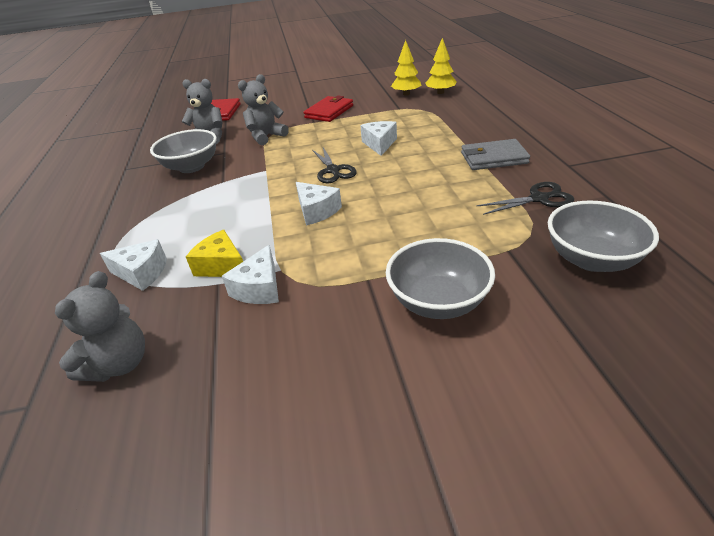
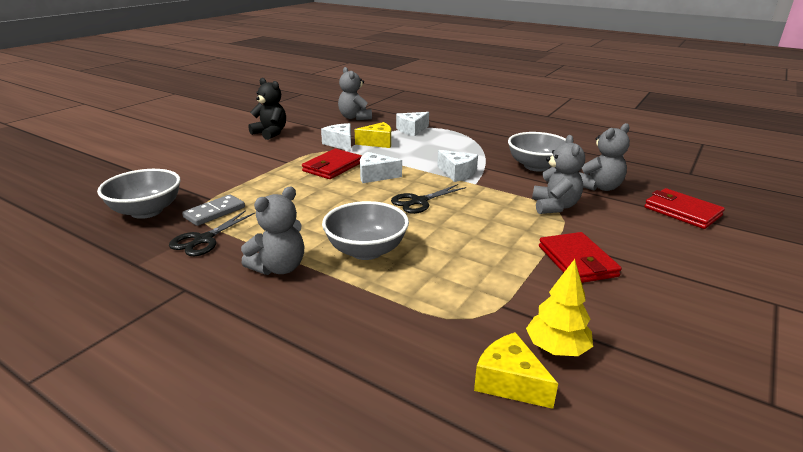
camera: 130 degrees right, 10 degrees down
black scissors [312,147,357,183] -> black scissors turned 60 degrees counterclockwise [391,184,466,214]
white cheese [360,121,397,156] -> white cheese moved to [437,150,478,182]
grey bowl [386,238,495,319] -> grey bowl moved to [322,201,409,260]
yellow tree [426,38,457,94] -> yellow cheese [474,332,558,409]
grey wallet [461,139,530,170] -> grey teddy bear [241,187,305,275]
none -> grey domino [182,194,245,226]
none -> black teddy bear [248,78,286,140]
none -> red wallet [302,149,362,179]

